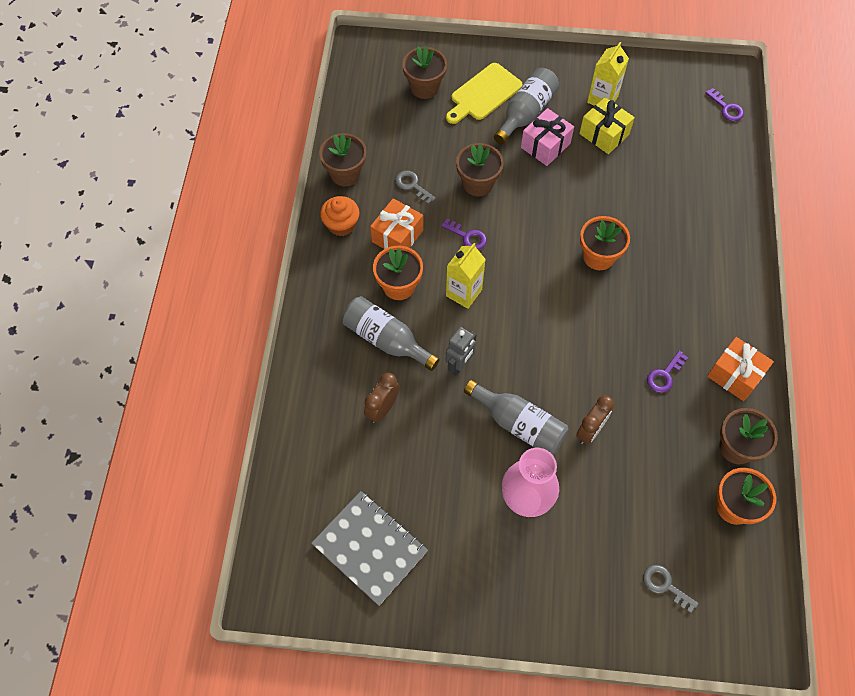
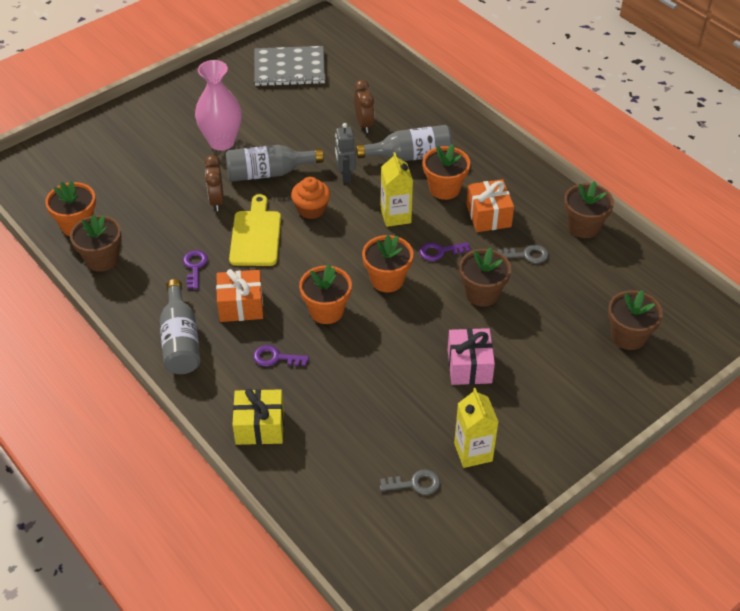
camera: 135 degrees right, 15 degrees down
orange cupcake [320,196,360,236] -> orange cupcake moved to [291,177,330,219]
yellow cutting board [446,63,522,124] -> yellow cutting board moved to [229,194,281,266]
grey bottle [494,68,559,144] -> grey bottle moved to [160,279,200,374]
yellow gift [579,97,635,154] -> yellow gift moved to [232,389,284,445]
grey key [643,565,699,613] -> grey key moved to [380,469,440,495]
purple key [705,88,744,121] -> purple key moved to [253,345,309,367]
orange gift [707,337,774,401] -> orange gift moved to [216,269,263,322]
none -> orange flower pot [362,235,413,292]

